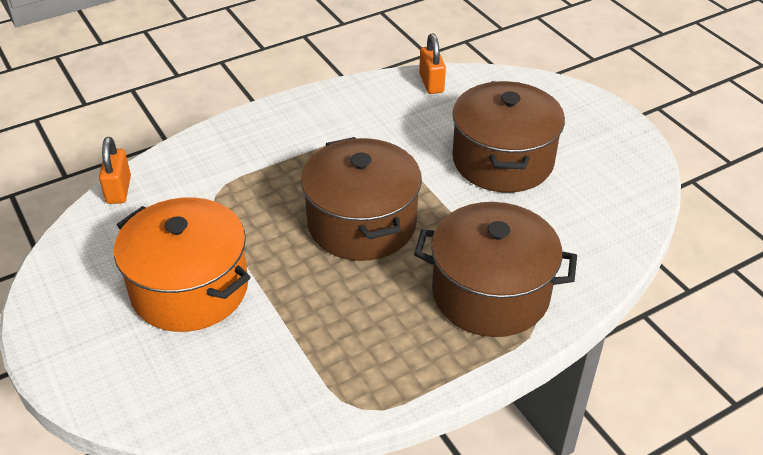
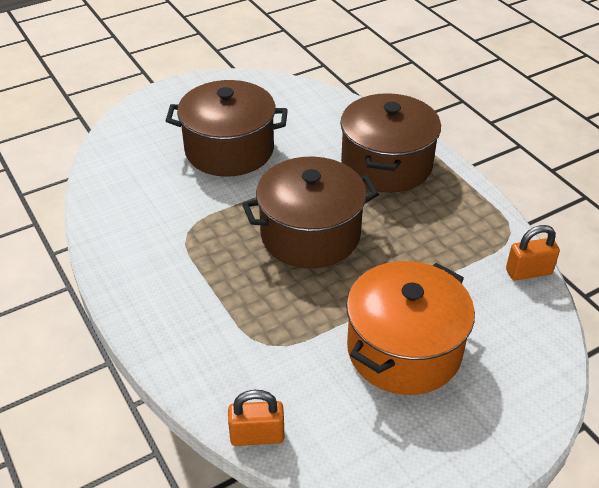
camera: 90 degrees left, 0 degrees up
orange padlock [419,34,446,94] -> orange padlock moved to [506,225,560,280]

